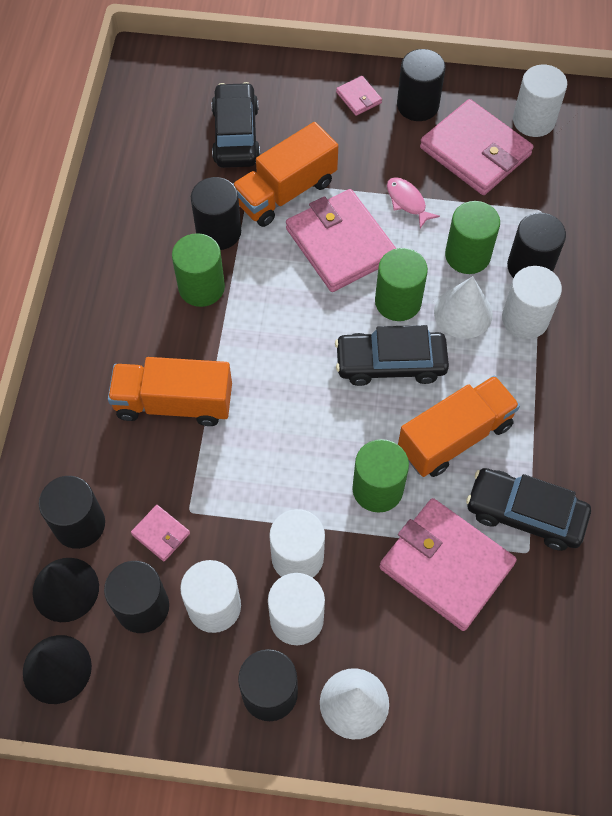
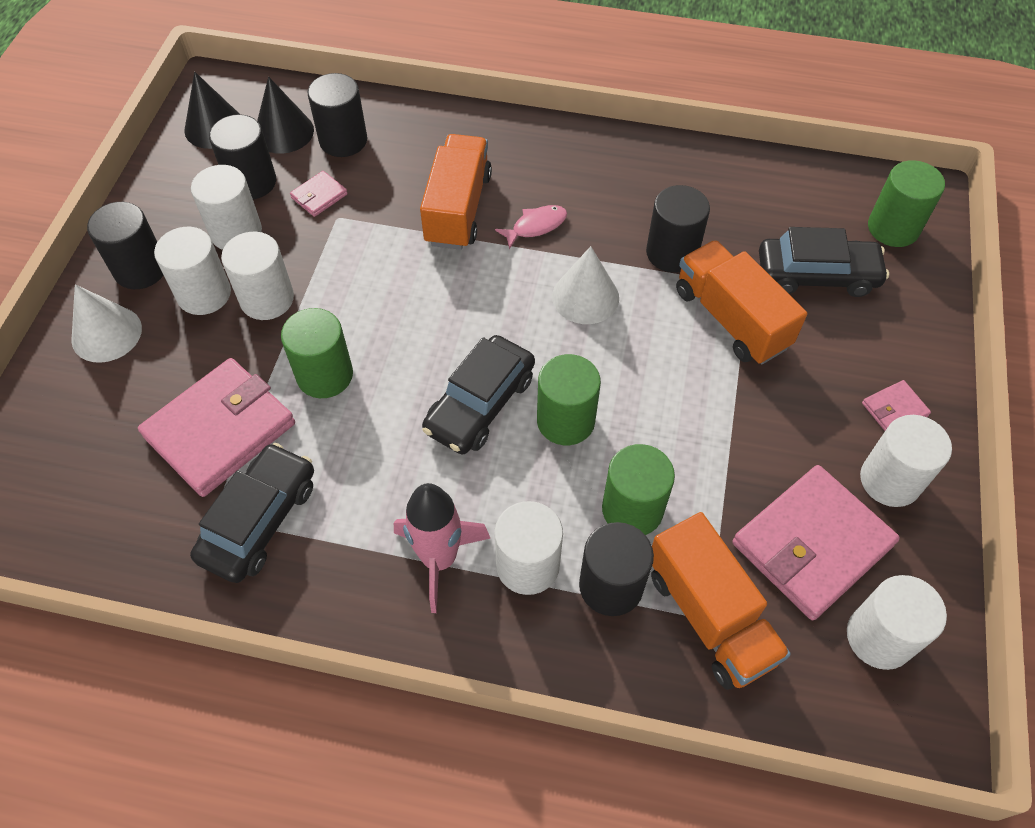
camera: 95 degrees right, 5 degrees down
green cylinder [172,233,225,307] -> green cylinder moved to [868,160,945,247]
pink wallet [286,189,397,292] -> none
black car [335,325,449,386] -> black car turned 150 degrees counterclockwise [422,335,535,454]
pink fish [387,177,440,228] -> pink fish moved to [495,205,567,249]
black cylinder [397,49,446,121] -> white cylinder [860,415,952,507]
orange truck [398,375,520,477] -> orange truck moved to [651,512,791,690]
white cone [434,276,493,339] -> white cone moved to [552,246,619,324]
none -> pink rocket [394,483,491,613]

